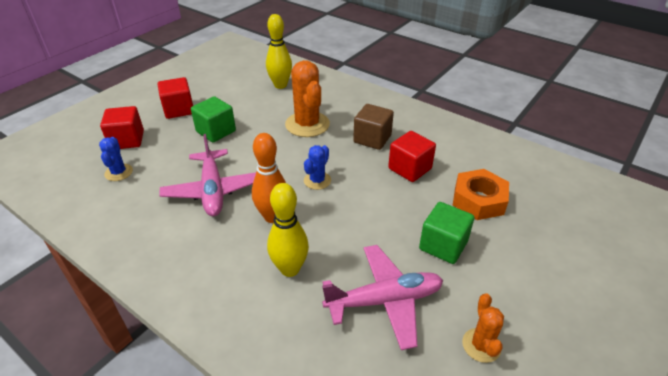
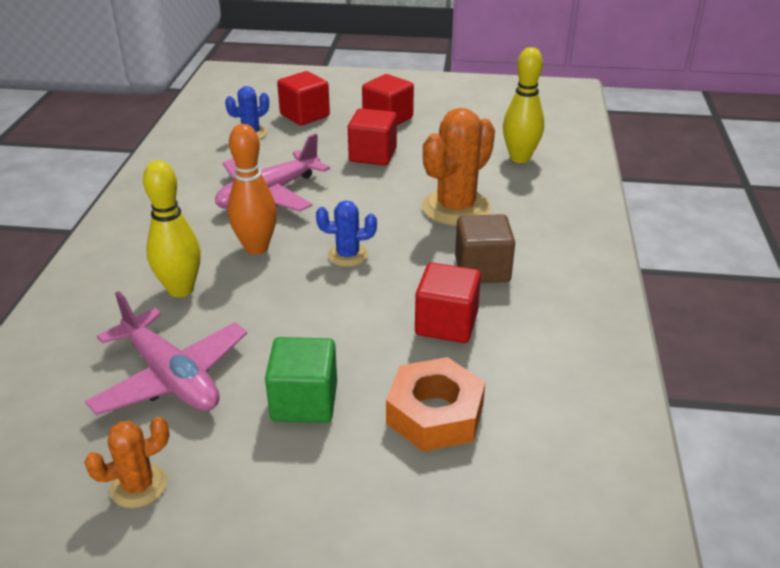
camera: 60 degrees right, 5 degrees down
green cube [191,96,236,142] -> red cube [348,108,397,166]

